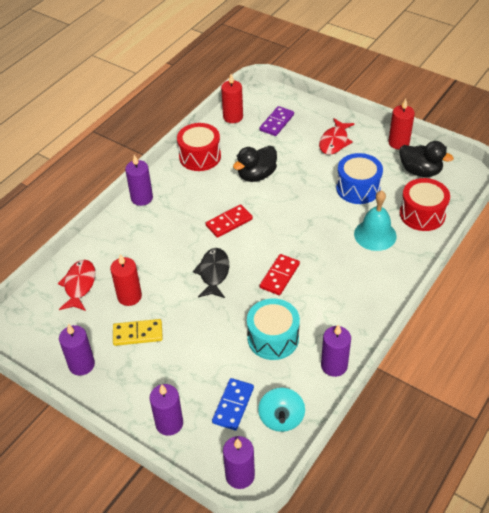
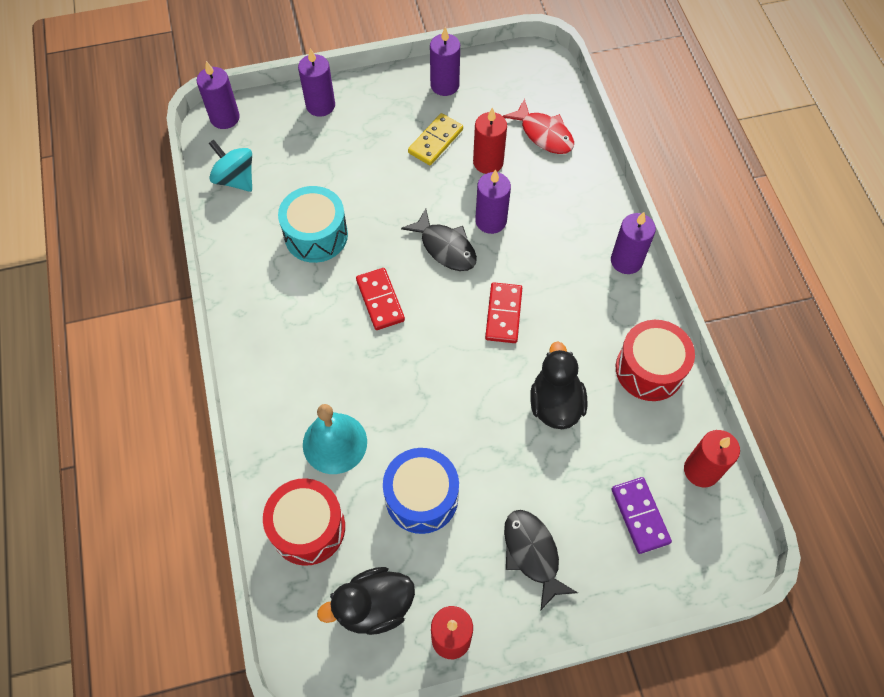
camera: 130 degrees right, 15 degrees up
blue domino [212,378,254,430] -> none
red fish [319,118,355,155] -> black fish [504,510,578,611]
purple candle [321,324,351,377] -> purple candle moved to [475,169,511,234]

